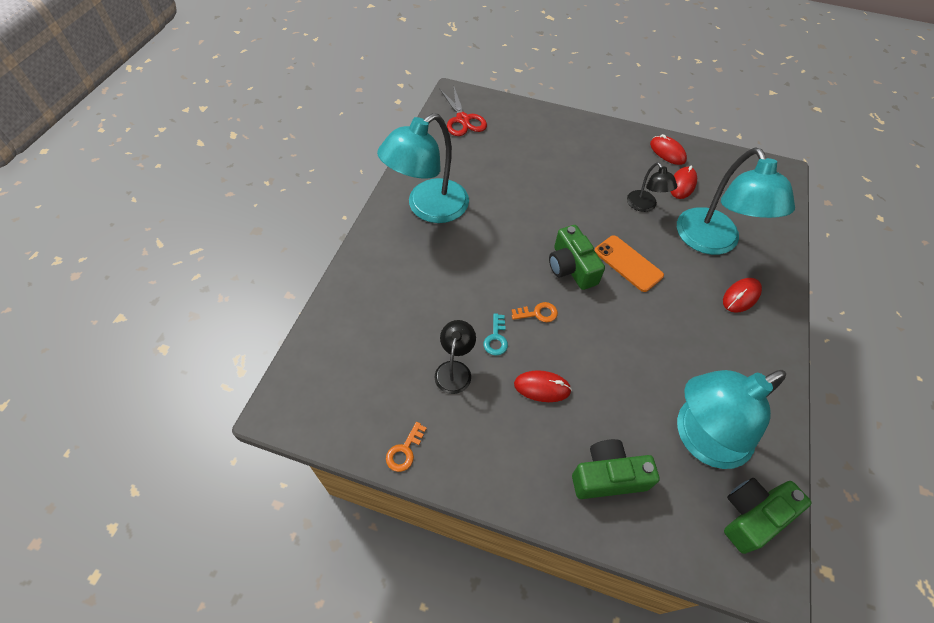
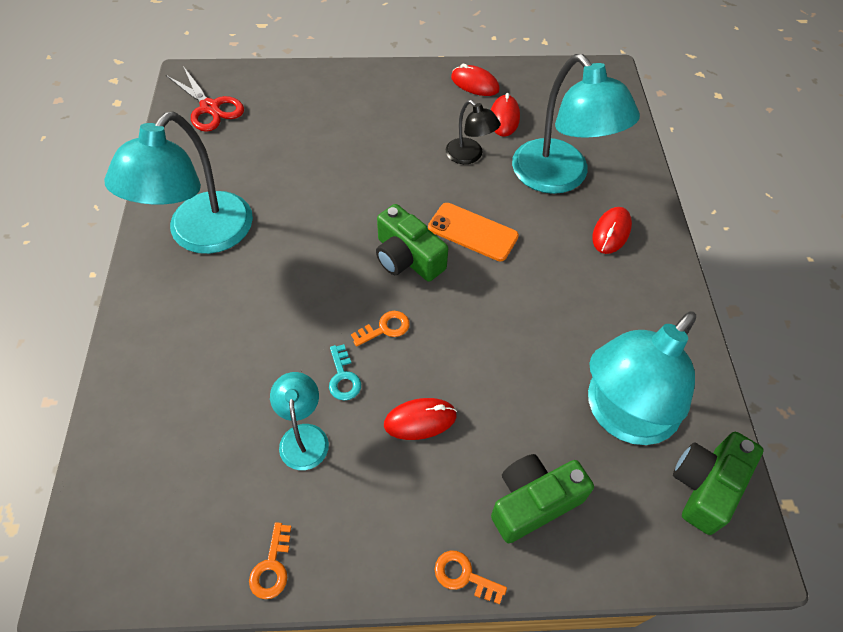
camera: 20 degrees left, 0 degrees up
black lamp [434,320,476,394] -> turquoise lamp [270,372,329,470]
none -> orange key [435,551,507,604]

